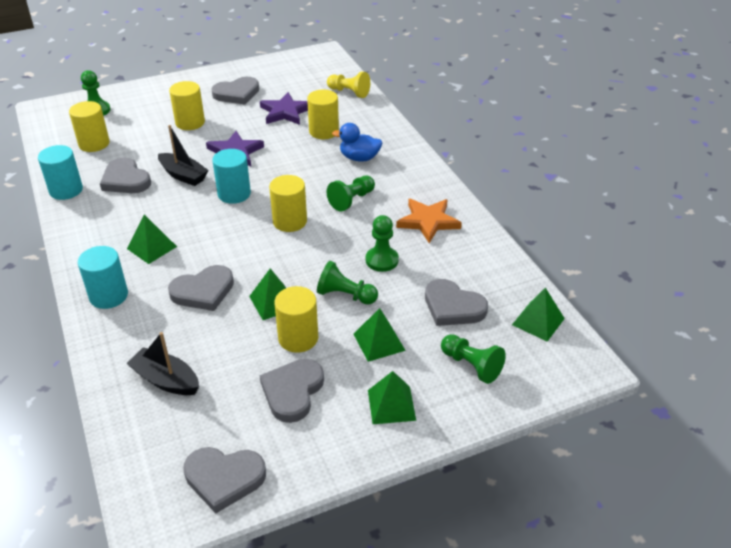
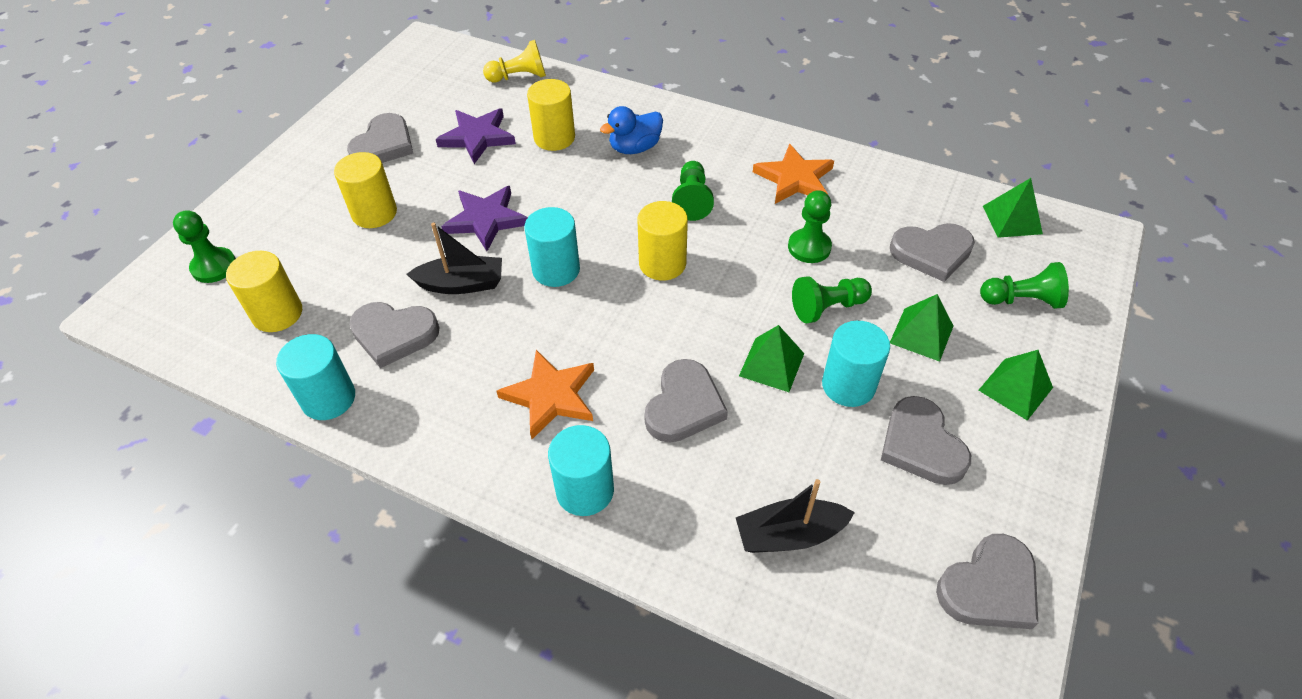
camera: 40 degrees left, 10 degrees up
green pyramid [127,214,177,264] -> orange star [497,350,594,439]
yellow cylinder [274,286,318,353] -> turquoise cylinder [822,321,890,407]

